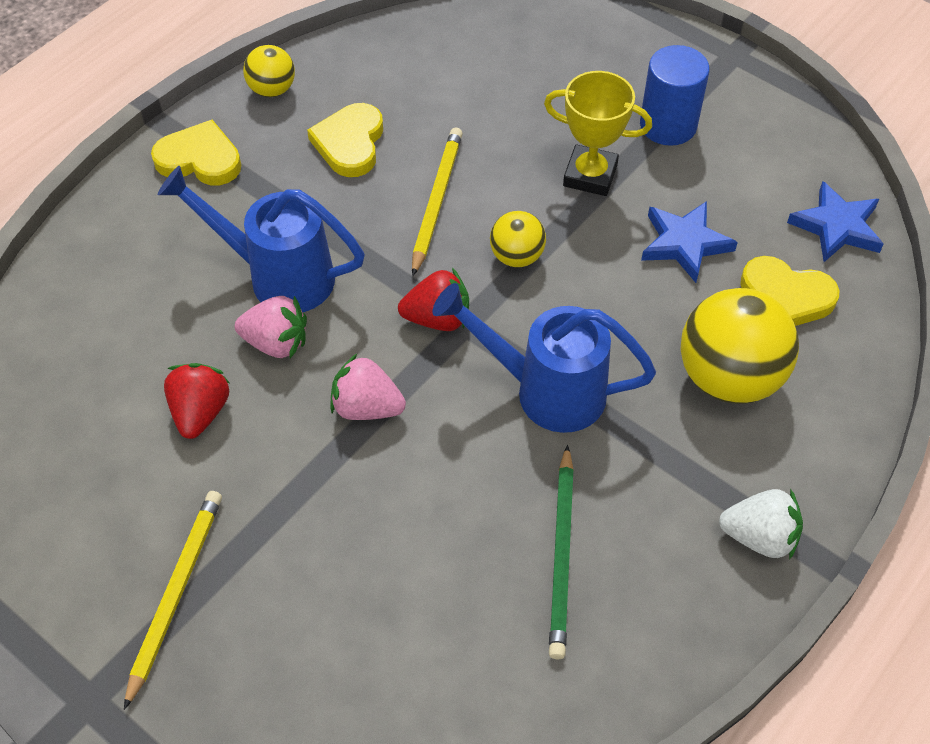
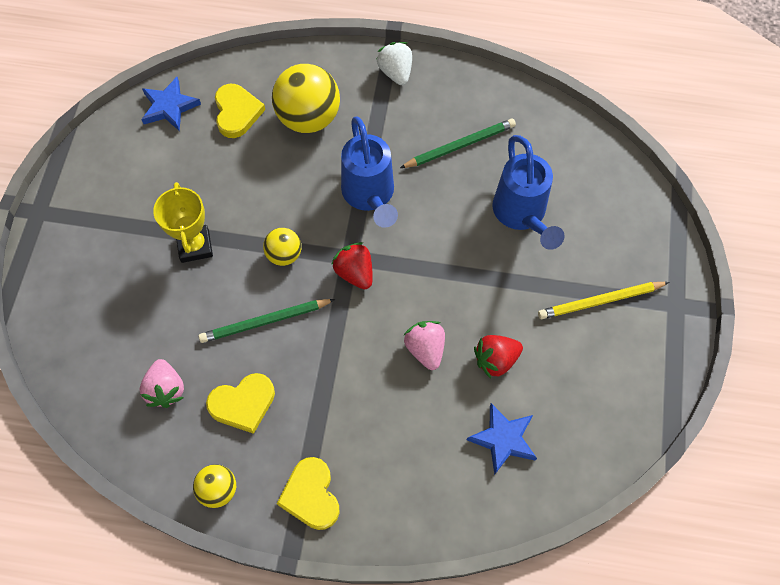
camera: 120 degrees left, 10 degrees up
blue watering can [158,166,365,312] -> blue watering can moved to [492,135,565,250]
pink strawberry [330,354,406,420] -> pink strawberry moved to [140,359,184,408]
yellow pencil [412,128,463,276] -> green pencil [199,299,335,343]
blue cylinder [640,45,710,146] -> none
blue star [641,201,738,283] -> blue star moved to [467,403,537,475]

